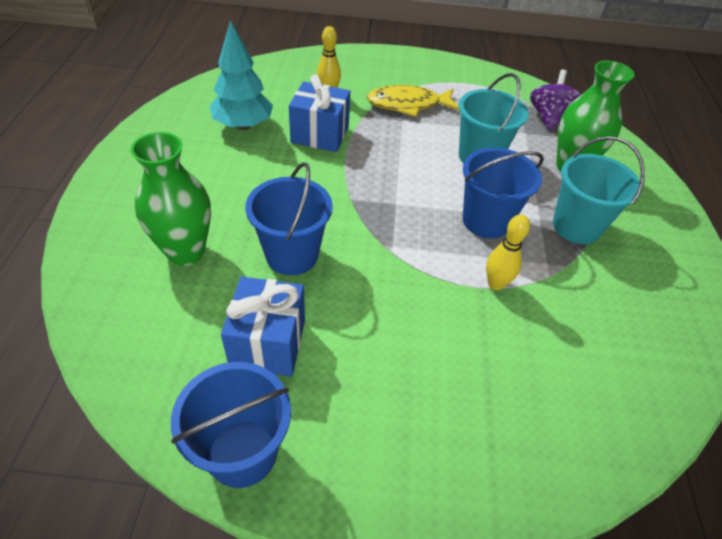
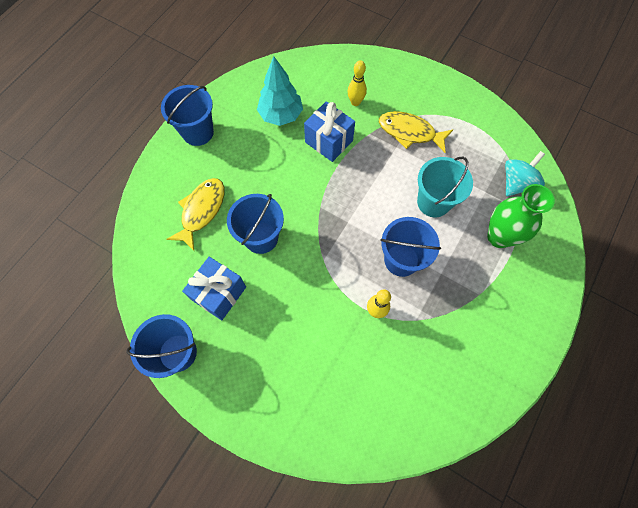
camera: 30 degrees right, 20 degrees up
green vase [131,132,211,266] -> yellow fish [166,178,225,251]
purple spinning top [530,70,582,130] -> turquoise spinning top [505,151,545,196]
turquoise bucket [553,136,645,244] -> none
none -> blue bucket [161,85,214,146]

